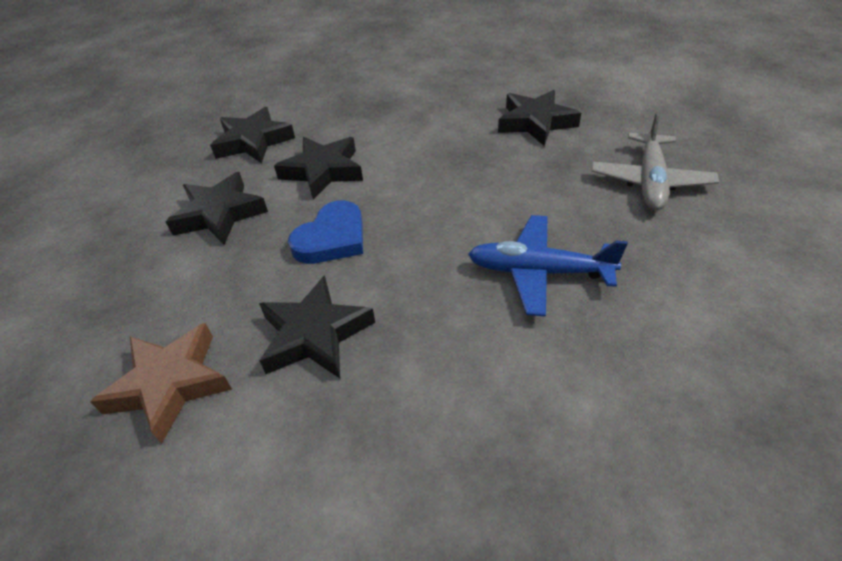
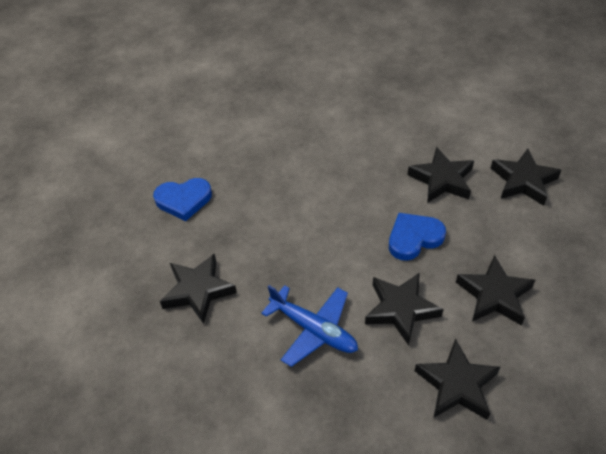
camera: 155 degrees left, 5 degrees up
brown star [90,323,232,444] -> black star [491,149,562,206]
blue plane [468,215,628,317] -> blue plane moved to [261,285,358,367]
grey plane [591,111,719,210] -> blue heart [153,178,212,221]

